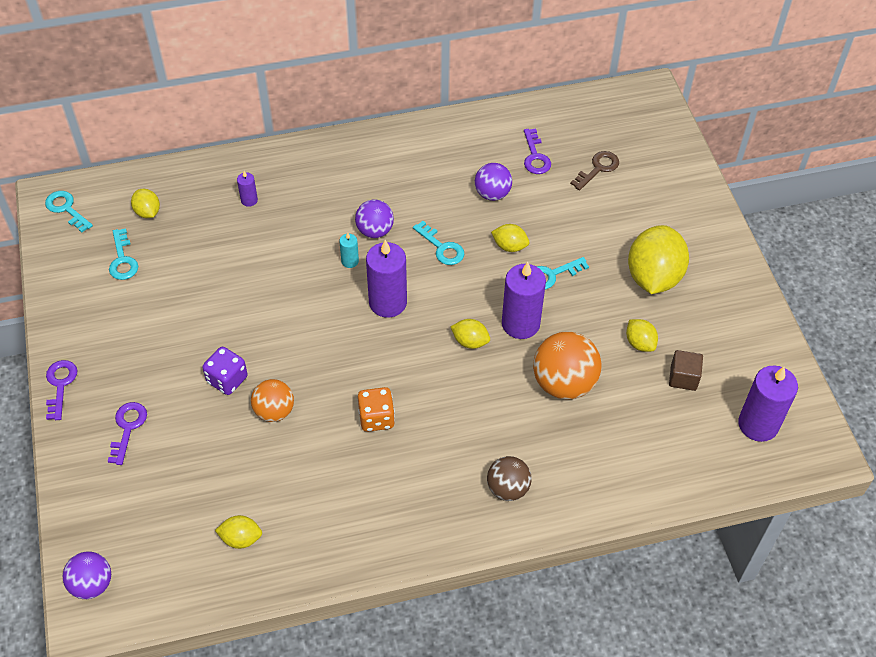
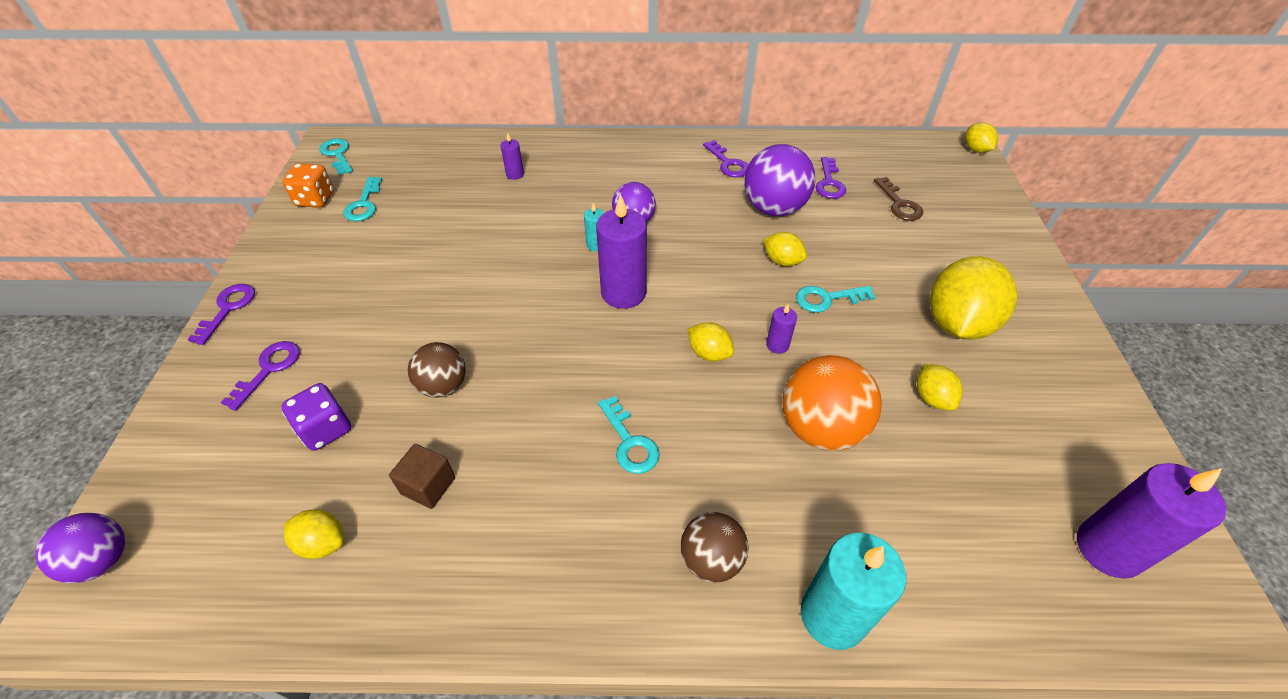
camera: 15 degrees right, 5 degrees down
yellow lemon [131,189,160,218] -> yellow lemon moved to [965,122,998,153]
purple dice [202,347,248,395] -> purple dice moved to [281,383,351,451]
orange ball [251,379,294,422] -> brown ball [408,342,466,398]
orange dice [358,387,395,432] -> orange dice moved to [282,163,334,208]
turquoise key [413,221,464,265] -> turquoise key moved to [598,396,660,474]
purple ball [475,163,512,201] -> purple ball [744,144,816,216], size x1.60
purple candle [502,262,546,339] -> purple candle [766,304,797,354], size x0.47
brown key [570,151,619,191] -> brown key turned 105 degrees clockwise [874,177,923,221]
brown cube [669,350,703,391] -> brown cube moved to [389,444,455,509]
none -> purple key [703,140,748,177]
none -> turquoise candle [801,533,906,650]

